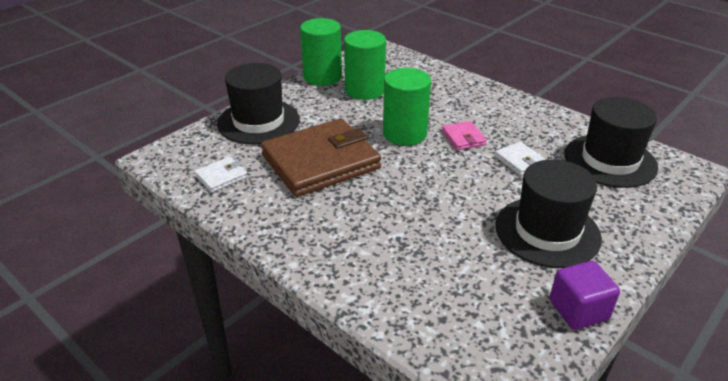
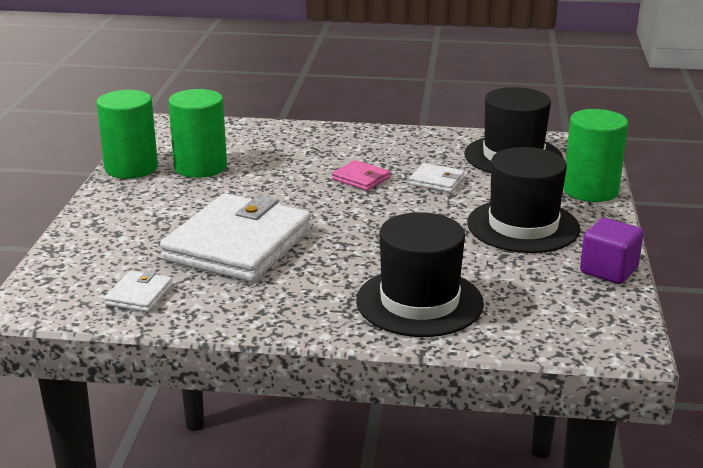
camera: 35 degrees left, 10 degrees down
black hat [217,63,300,144] -> black hat moved to [356,212,484,337]
brown wallet [261,118,381,197] -> white wallet [160,193,311,282]
green cylinder [383,68,431,145] -> green cylinder moved to [563,109,628,202]

